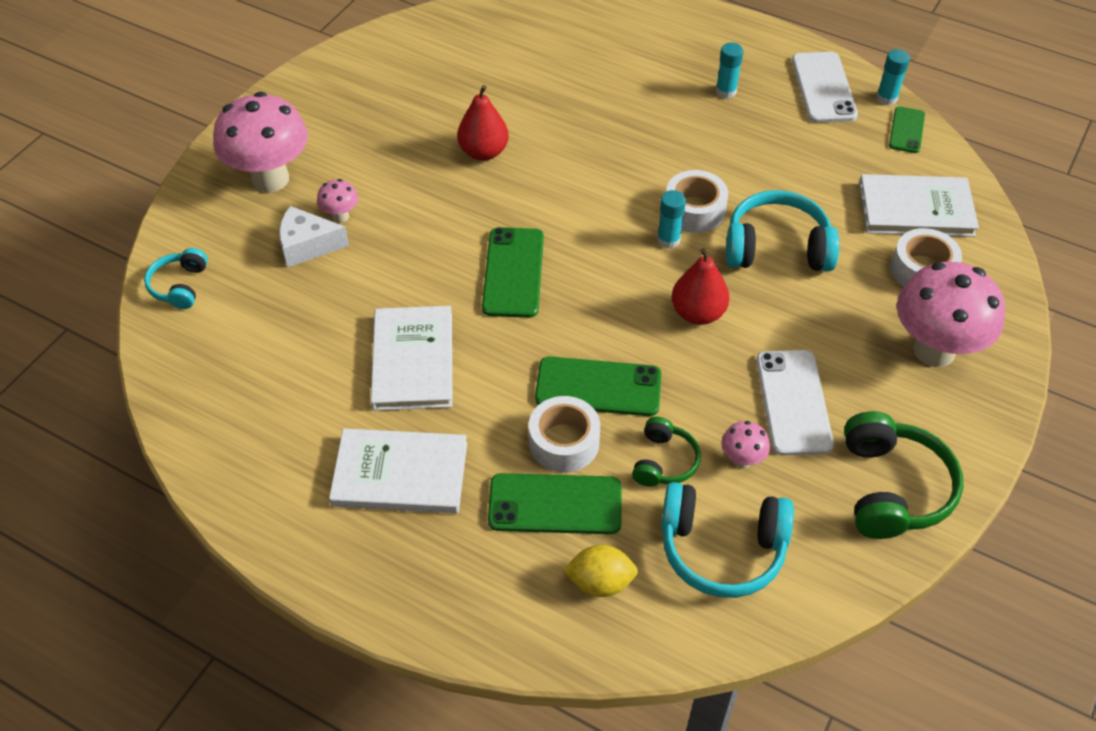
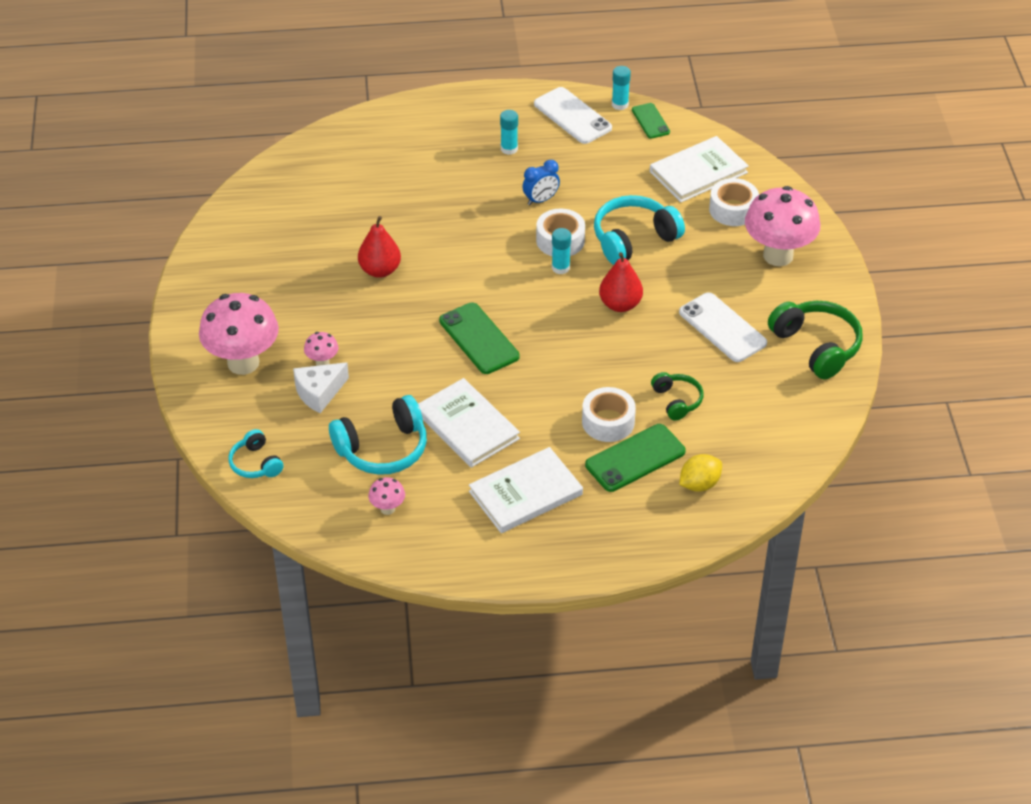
camera: 35 degrees left, 5 degrees down
green phone [535,356,662,416] -> none
turquoise headphones [661,482,794,598] -> turquoise headphones moved to [329,395,427,475]
pink mushroom [721,421,770,469] -> pink mushroom moved to [368,477,405,515]
none -> blue clock [522,160,560,205]

